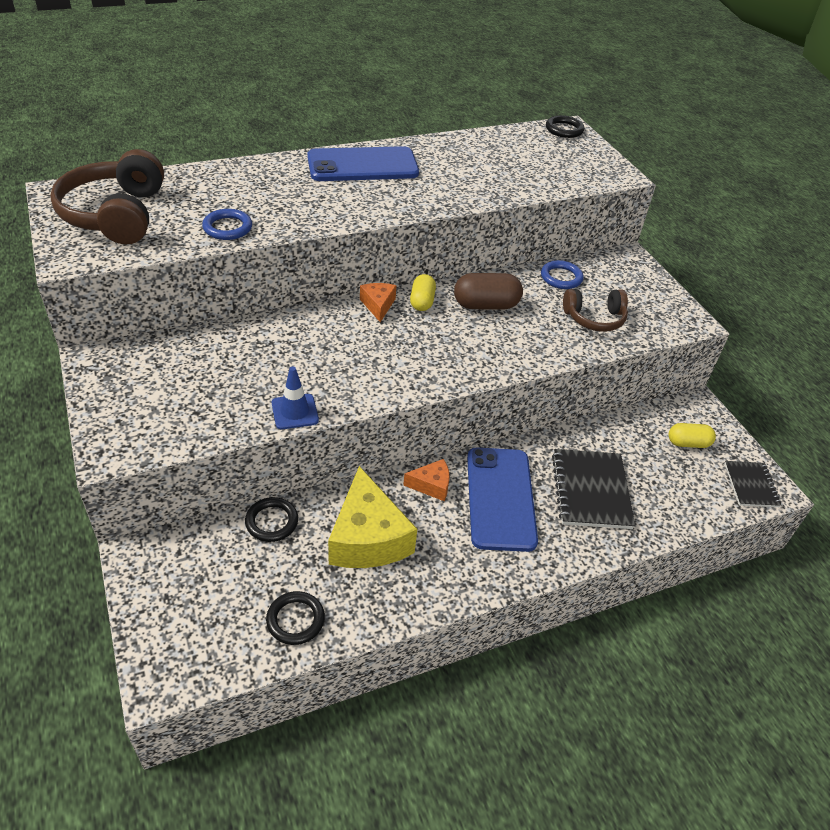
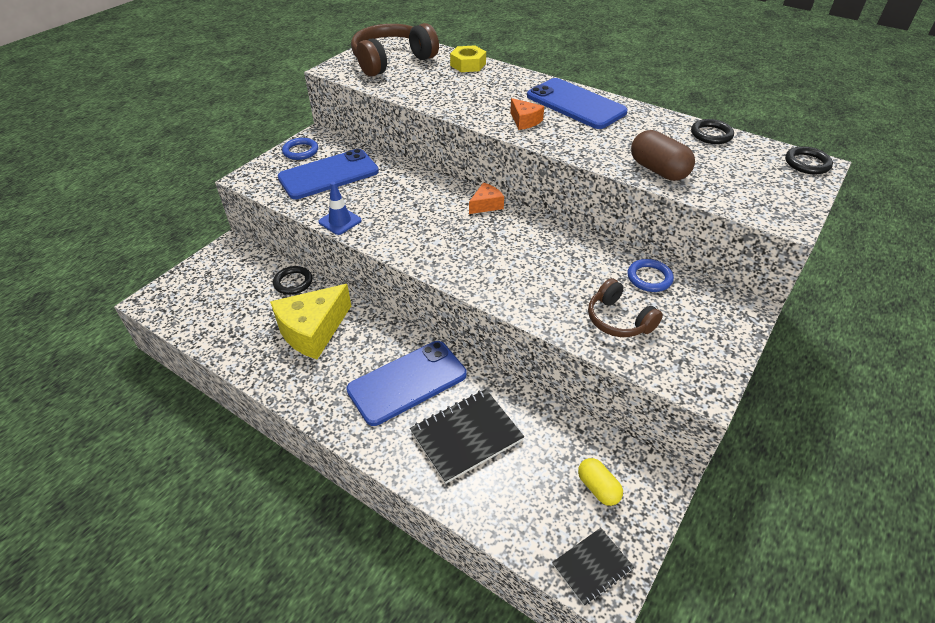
camera: 60 degrees right, 0 degrees up
blue ring [202,209,252,240] -> blue ring moved to [282,138,318,160]
black ring [266,591,325,645] -> black ring moved to [691,119,734,144]
orange cheese [403,459,450,501] -> orange cheese moved to [510,98,544,130]
yellow capsule [410,274,436,311] -> none
brown capsule [454,273,523,310] -> brown capsule moved to [631,130,695,181]
none -> blue phone [278,149,379,199]
none -> yellow nut [450,45,486,72]

